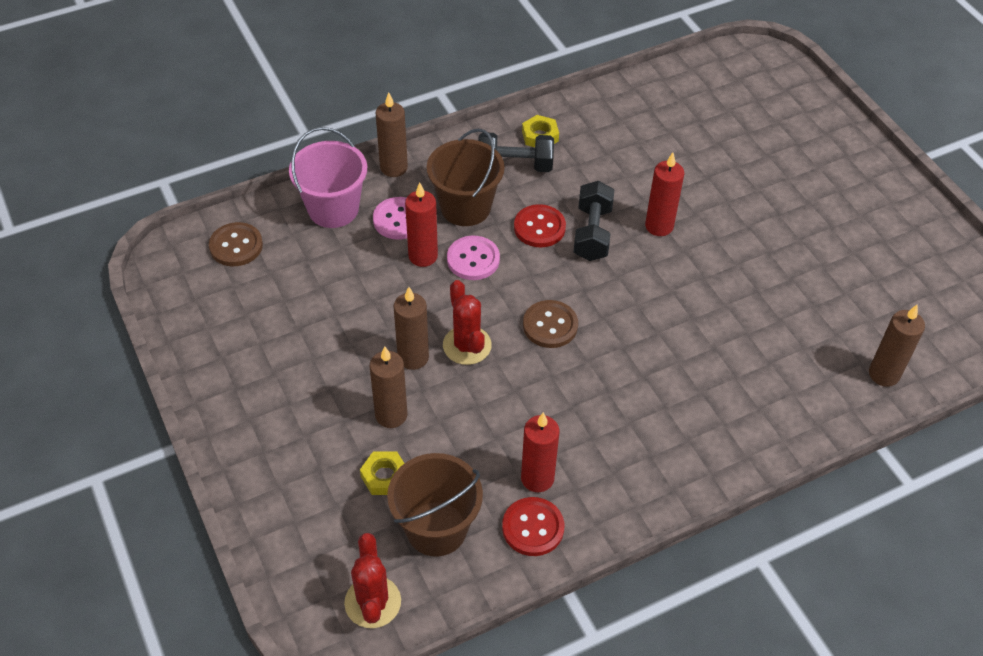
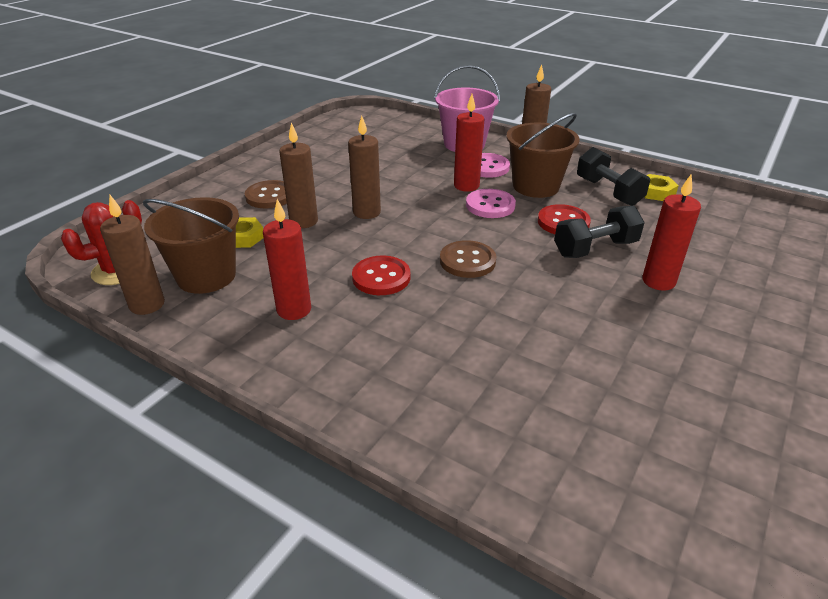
camera: 60 degrees right, 15 degrees down
brown button [209,222,263,266] -> brown button moved to [245,180,287,209]
red cactus [443,280,492,365] -> none
red button [502,497,564,556] -> red button moved to [352,256,411,295]
brown candle [869,305,925,387] -> brown candle moved to [100,195,165,315]

